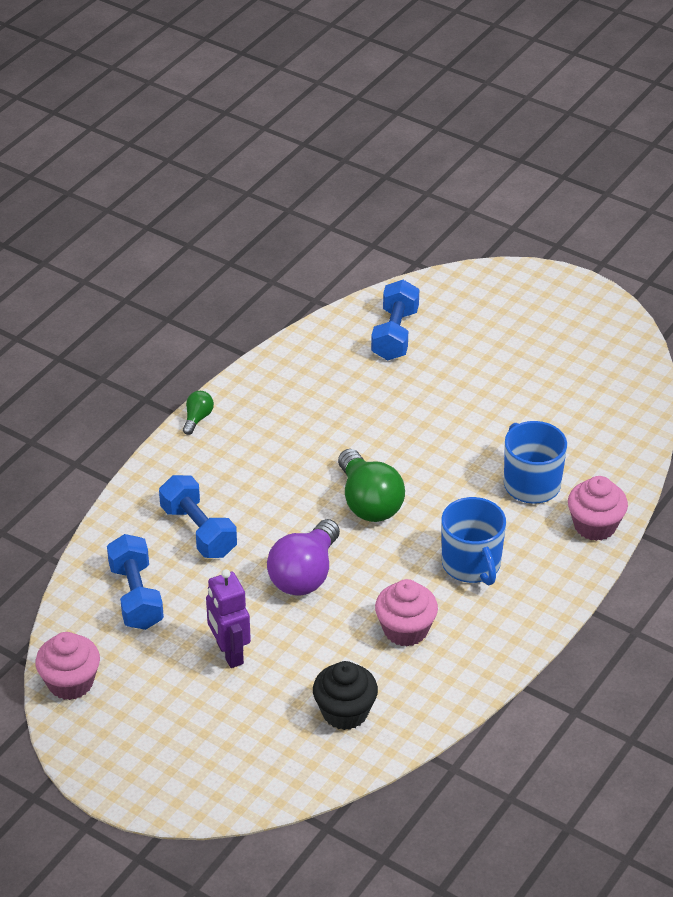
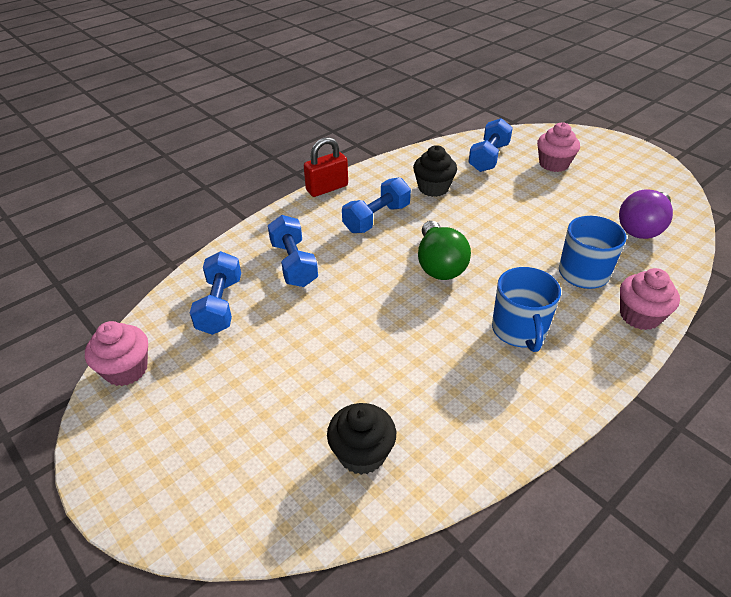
camera: 15 degrees right, 0 degrees up
green light bulb [183,391,214,435] -> red padlock [304,137,348,197]
purple robot [206,569,251,668] -> none
purple light bulb [267,519,340,596] -> purple light bulb moved to [619,189,673,239]
pink cupcake [375,579,438,647] -> pink cupcake moved to [537,122,580,172]
none -> blue dumbbell [342,177,411,233]
none -> black cupcake [413,145,457,197]

